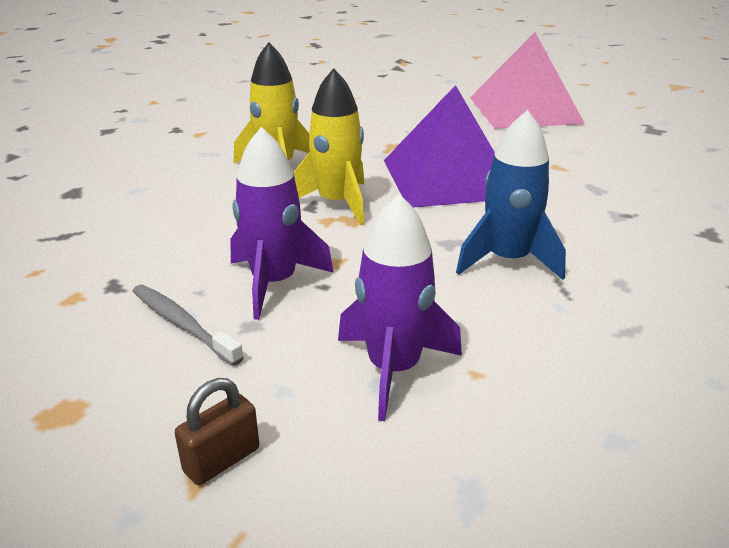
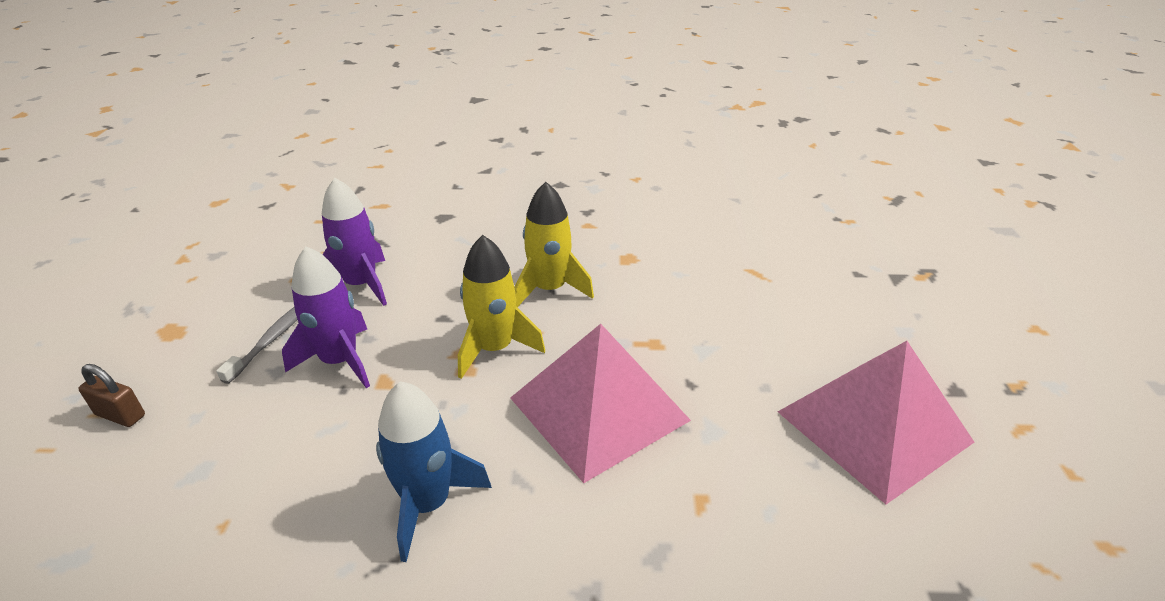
camera: 65 degrees right, 5 degrees up
purple rocket [338,194,462,421] -> purple rocket moved to [322,178,387,306]
purple pyramid [384,85,495,207] -> pink pyramid [510,324,691,483]

